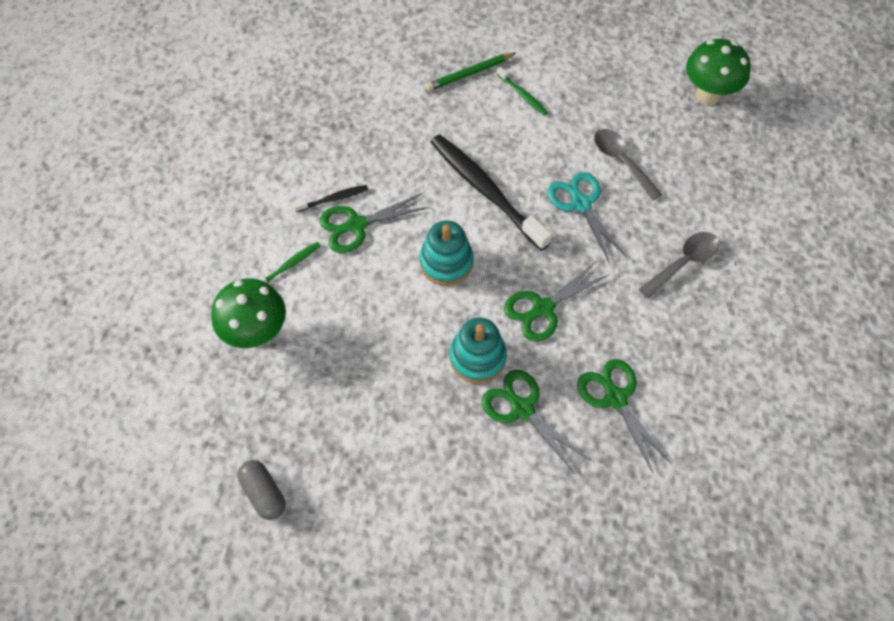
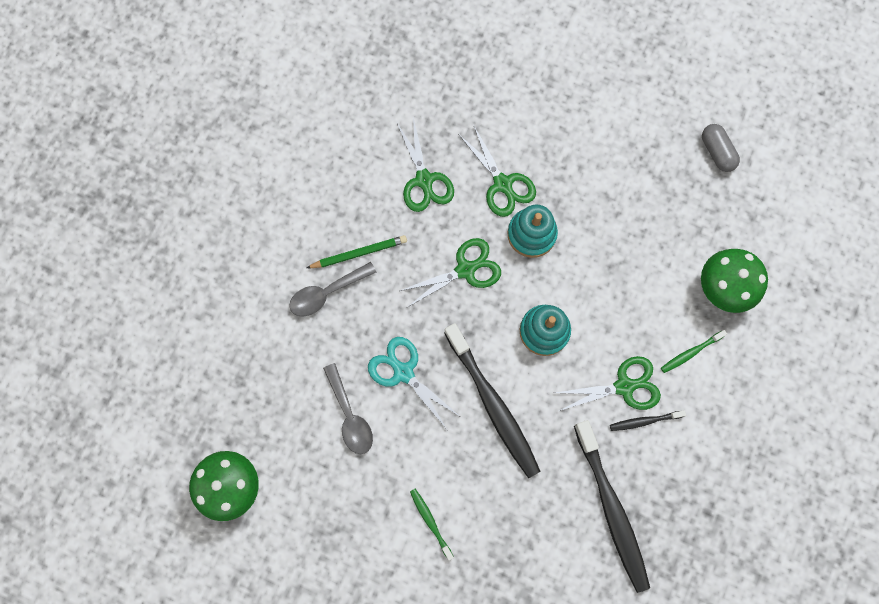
camera: 170 degrees left, 15 degrees up
green pencil [426,53,516,91] -> green pencil moved to [307,235,407,268]
turquoise scissors [547,172,627,264] -> turquoise scissors turned 150 degrees clockwise [368,337,461,429]
none -> black toothbrush [574,420,650,593]

